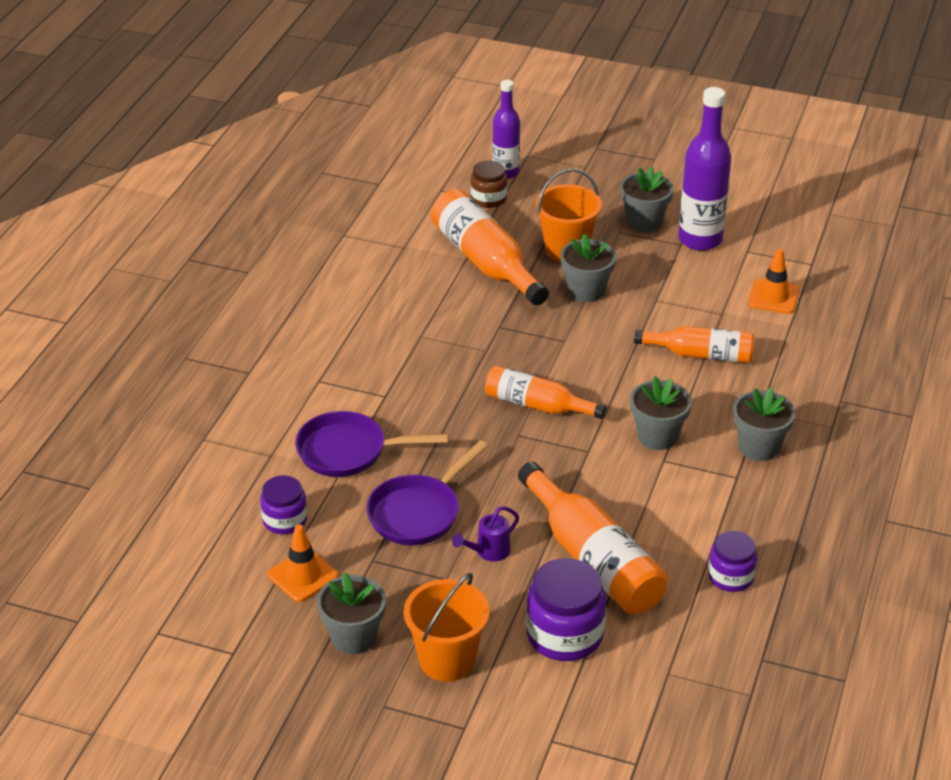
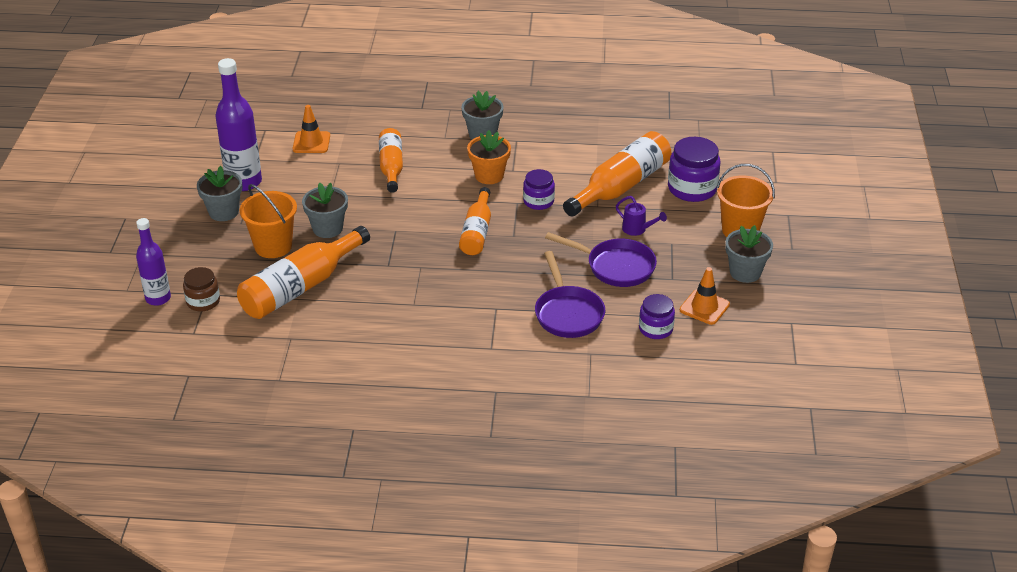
camera: 105 degrees left, 0 degrees up
grey flower pot [630,376,692,450] -> orange flower pot [467,130,511,184]
purple jar [708,531,757,592] -> purple jar moved to [523,169,555,210]

